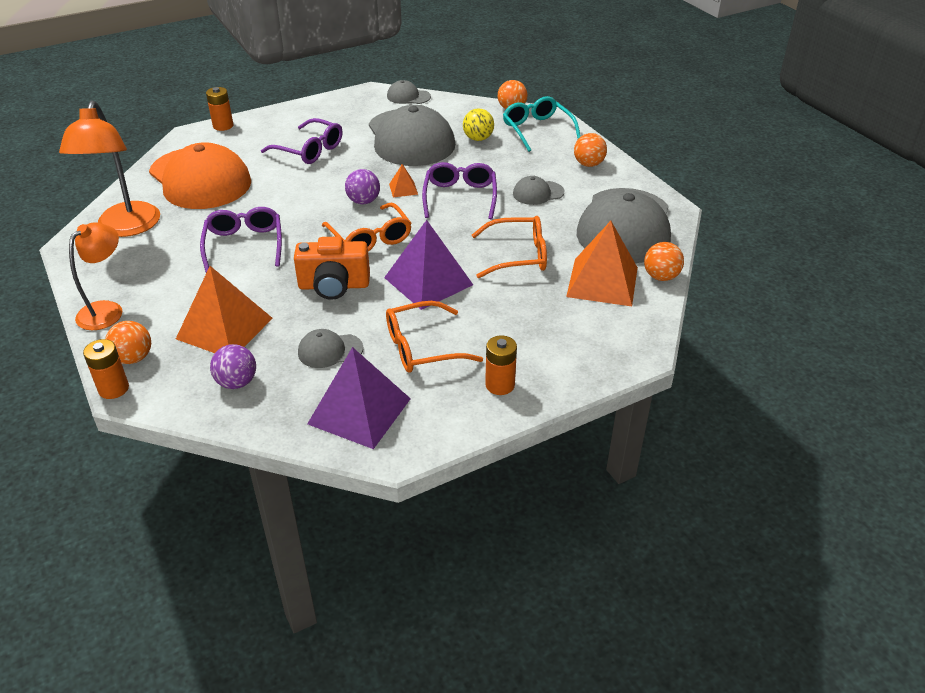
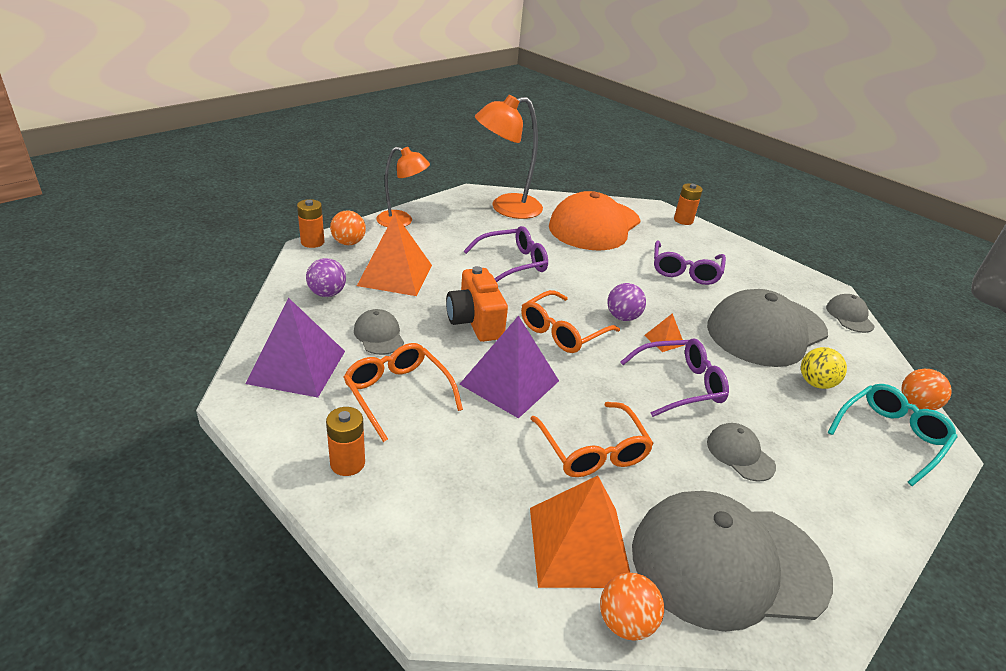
camera: 70 degrees right, 5 degrees down
orange ball [574,133,607,167] -> none

